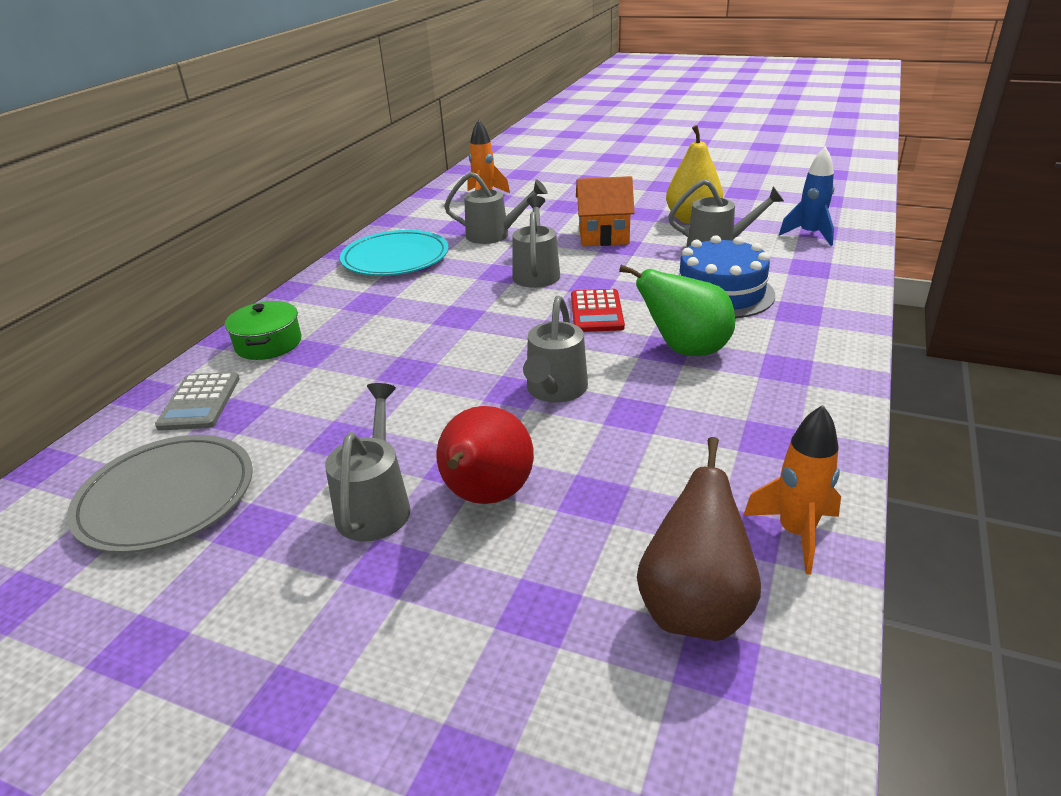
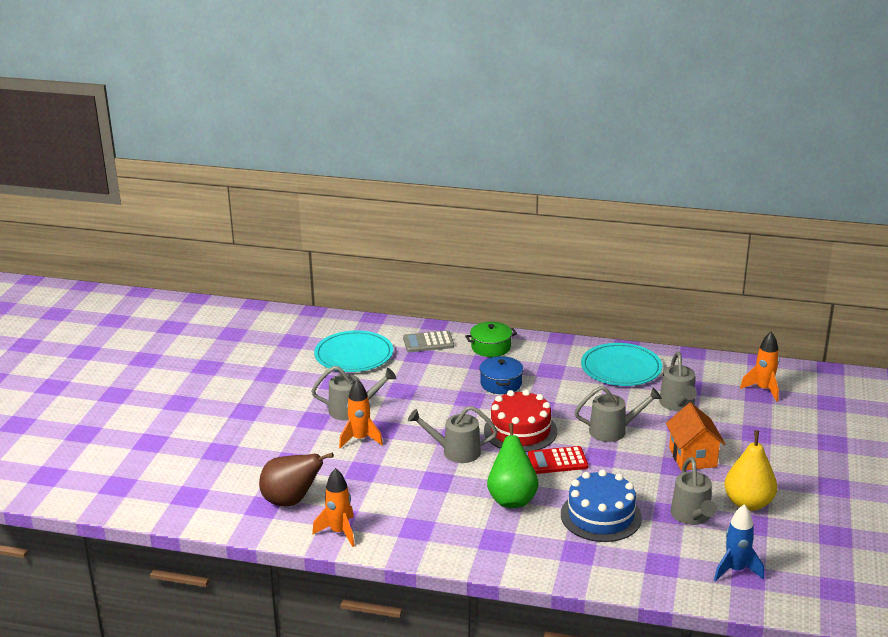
camera: 80 degrees right, 5 degrees down
grey plate [67,435,253,553] -> turquoise plate [314,330,393,372]
red pear [436,406,534,504] -> orange rocket [339,379,383,449]
none -> blue pot [479,356,523,394]
none -> red cake [484,390,557,452]

